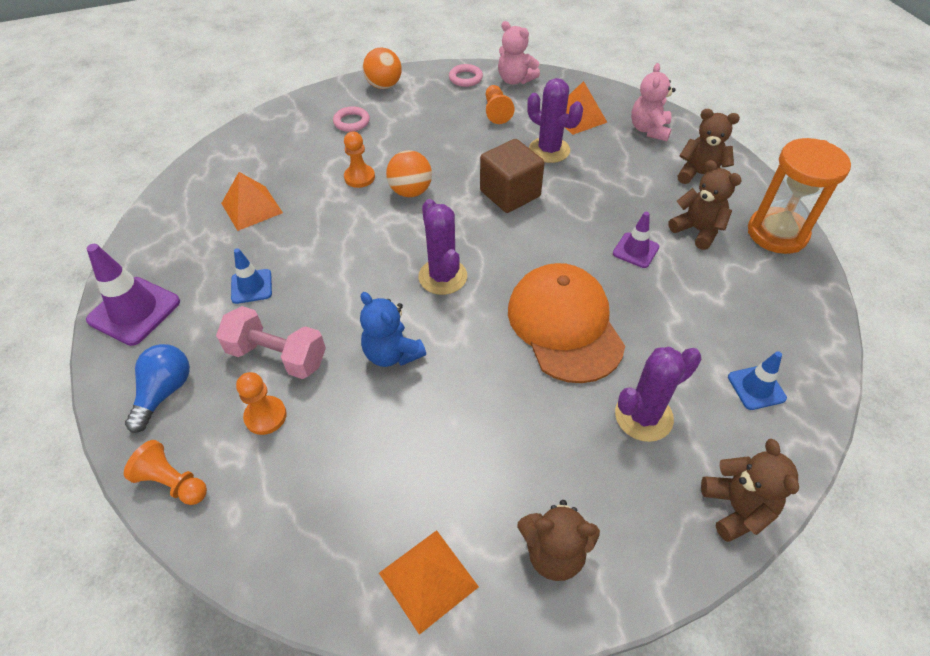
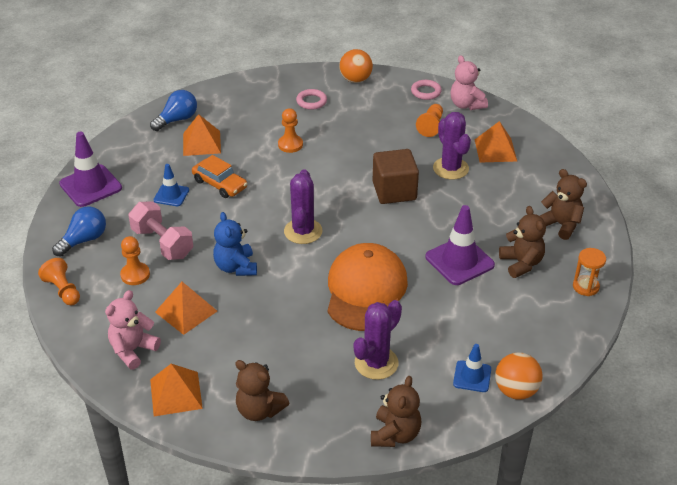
camera: 25 degrees right, 10 degrees down
orange ball [386,150,432,197] -> orange ball moved to [495,352,543,400]
purple traffic cone [613,212,659,268] -> purple traffic cone [425,205,495,285], size x1.70
purple cactus [615,347,702,442] -> purple cactus turned 45 degrees counterclockwise [354,300,402,380]
pink teddy bear [631,63,676,141] -> pink teddy bear moved to [105,290,161,370]
orange hourglass [748,138,851,254] -> orange hourglass [573,248,606,296], size x0.51
none -> blue light bulb [150,90,197,131]
none -> orange pyramid [155,282,217,335]
none -> orange car [192,155,247,198]

